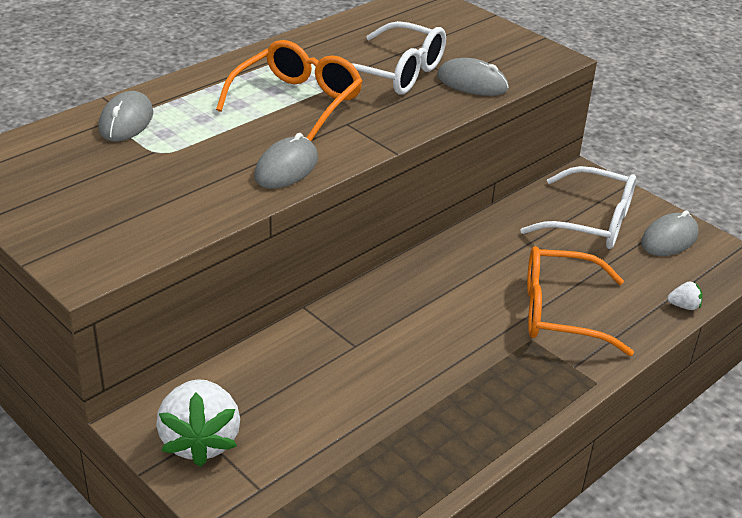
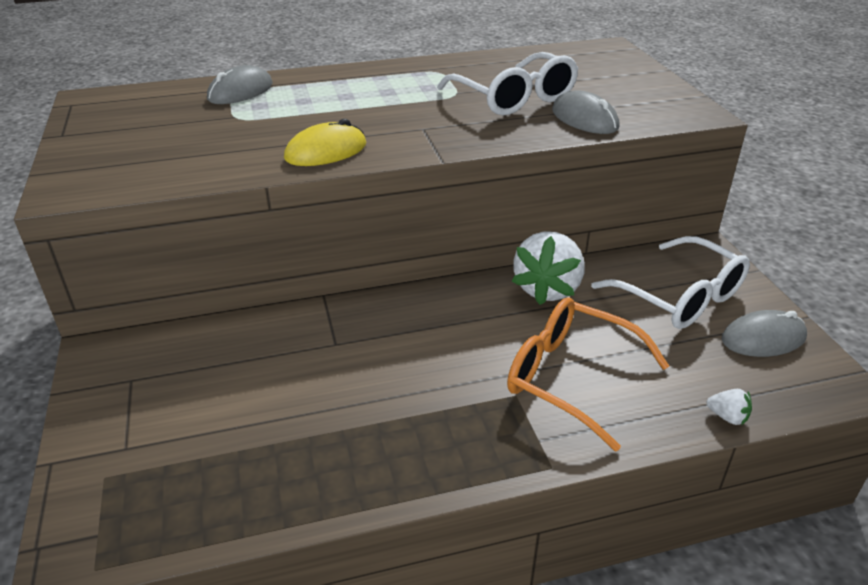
camera: 30 degrees right, 0 degrees up
white strawberry [156,379,240,467] -> white strawberry moved to [512,231,585,305]
orange glasses [216,40,363,141] -> none
grey mouse [254,133,318,189] -> yellow mouse [284,119,366,166]

